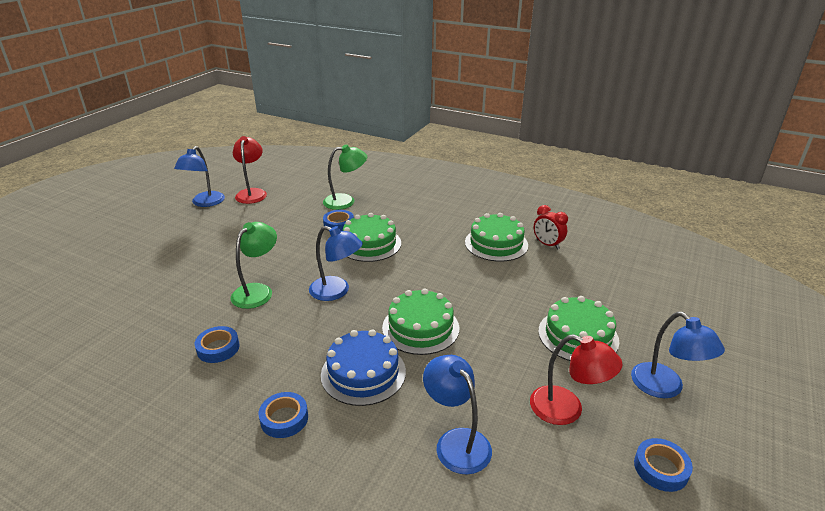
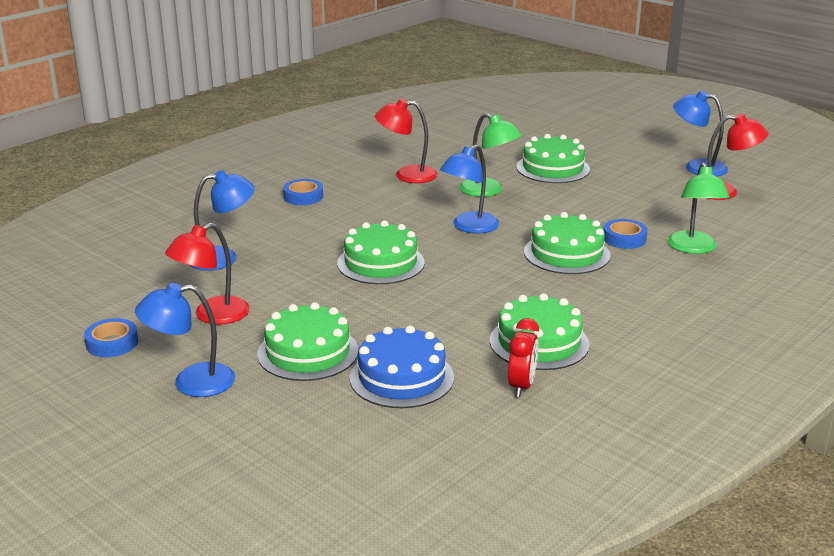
camera: 105 degrees right, 5 degrees down
blue tape [195,326,239,363] -> red lamp [375,99,438,183]
blue cake [321,330,406,406] -> blue cake moved to [350,326,454,408]
red clock [534,205,568,250] -> red clock turned 135 degrees clockwise [508,318,539,397]
none -> green cake [516,134,590,183]

